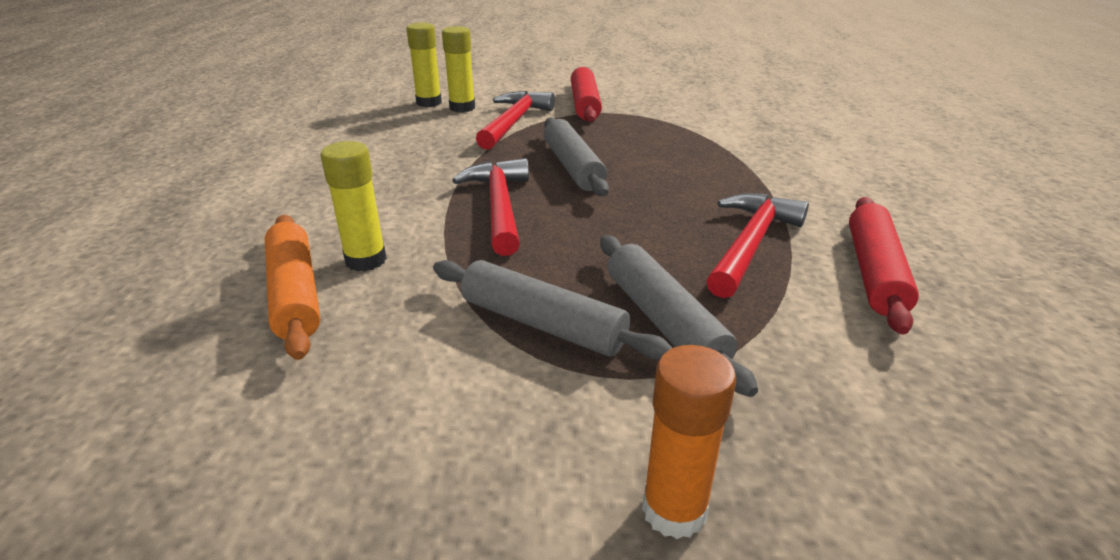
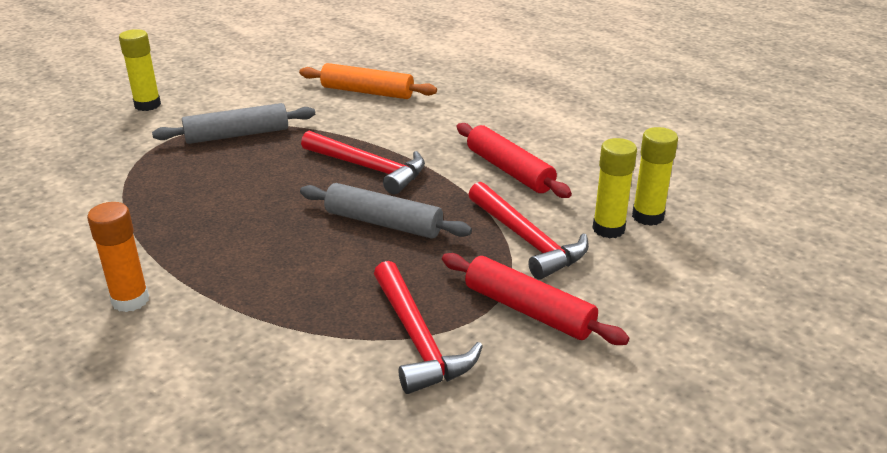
camera: 130 degrees right, 0 degrees up
yellow glue stick [320,141,387,272] -> yellow glue stick moved to [119,29,161,111]
grey rolling pin [600,235,758,397] -> none
orange glue stick [642,345,736,539] -> orange glue stick moved to [87,202,149,312]
red hammer [707,193,809,298] -> red hammer moved to [374,261,483,394]
red rolling pin [849,197,919,335] -> red rolling pin moved to [456,123,572,198]

